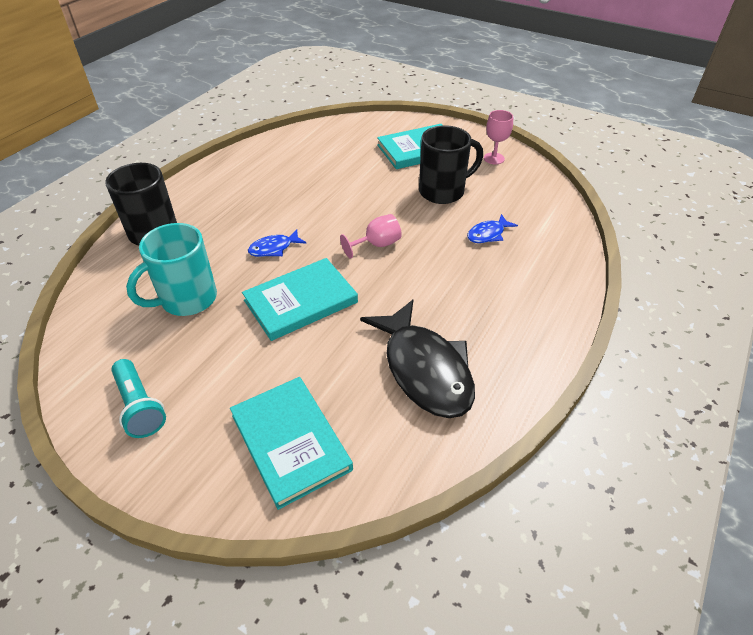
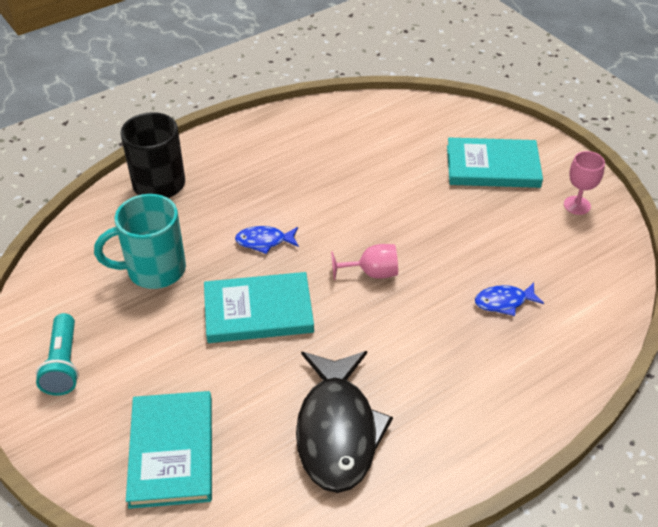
camera: 25 degrees right, 0 degrees up
black mug [419,125,483,204] -> none

